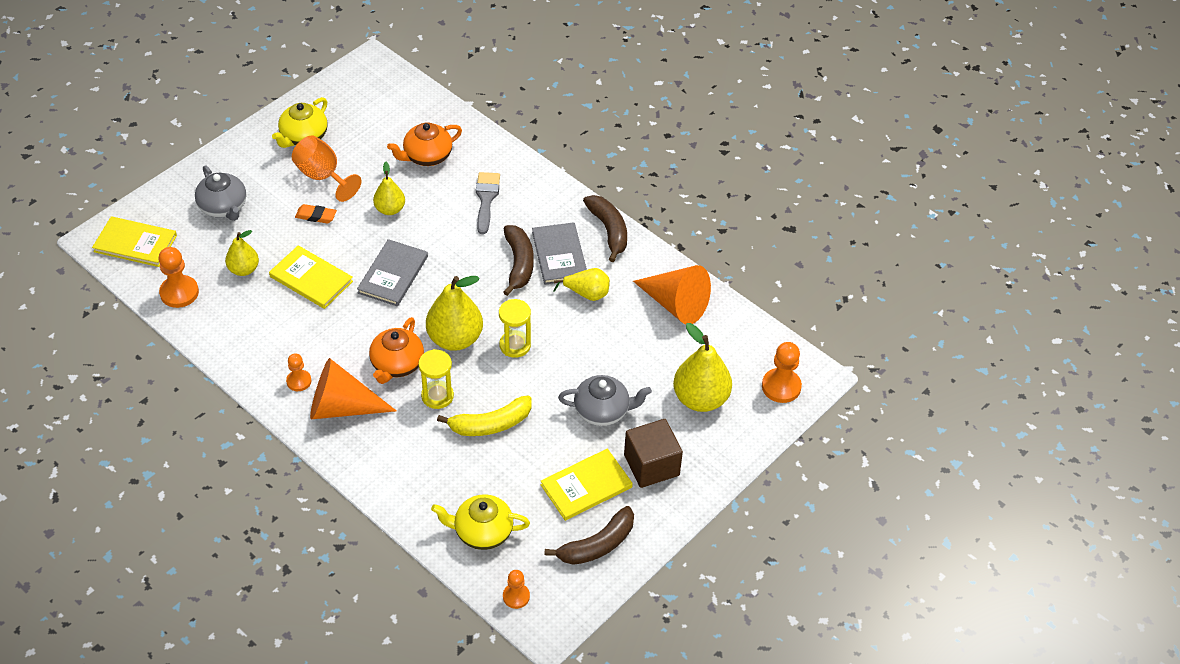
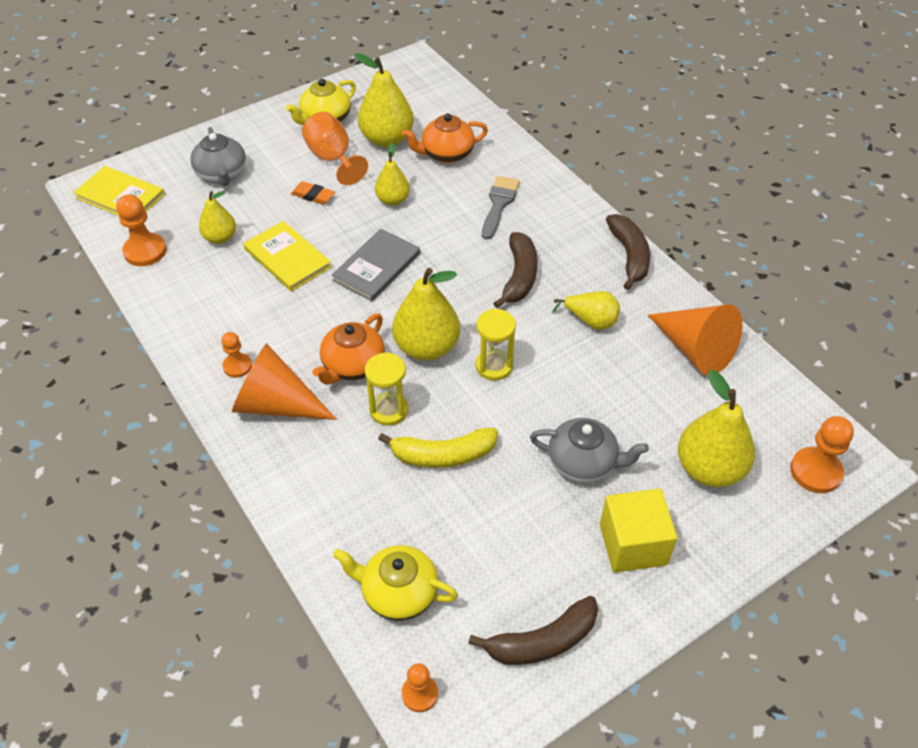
camera: 15 degrees right, 0 degrees up
grey book [532,222,587,285] -> none
yellow book [541,448,633,521] -> none
brown cube [624,419,683,488] -> yellow cube [600,489,677,573]
none -> yellow pear [354,53,414,147]

